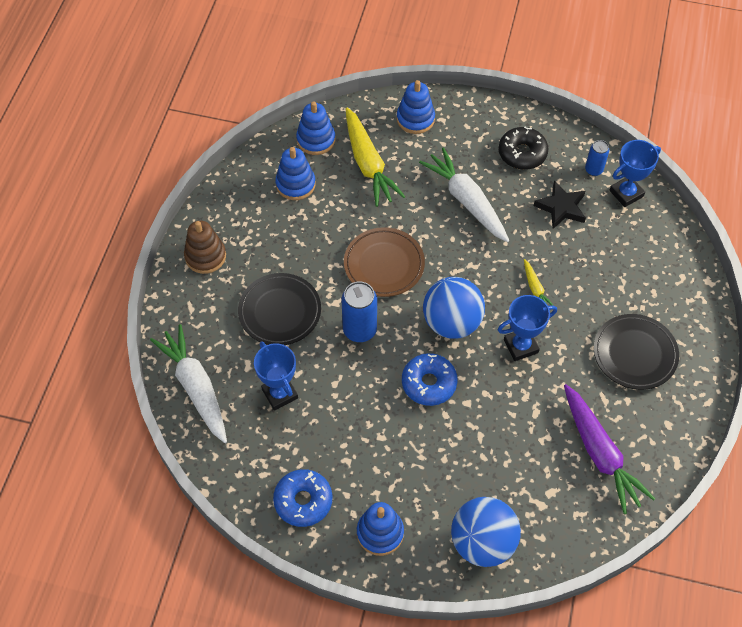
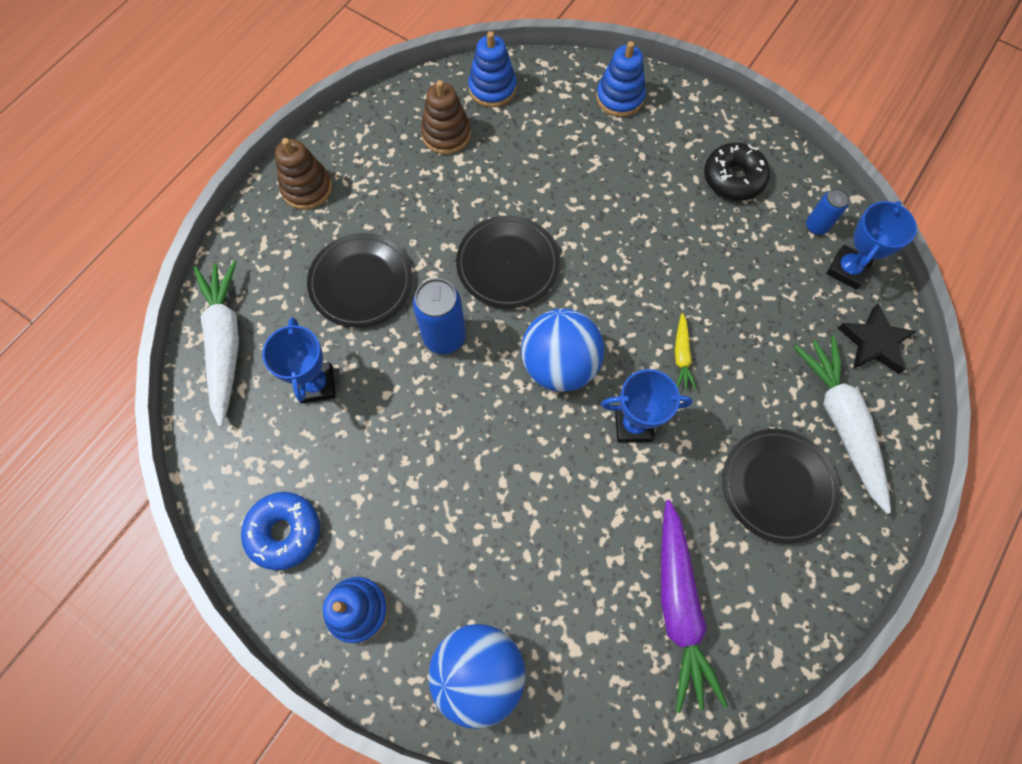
camera: 20 degrees right, 10 degrees up
blue stacking toy [275,147,316,200] -> brown stacking toy [421,80,471,154]
brown plate [344,227,425,297] -> black plate [456,215,560,308]
yellow carrot [346,107,405,207] -> none
blue donut [402,353,457,406] -> none
white carrot [419,148,509,242] -> white carrot moved to [794,335,891,514]
black star [534,180,586,229] -> black star moved to [838,303,917,374]
blue trophy [610,140,661,207] -> blue trophy turned 45 degrees counterclockwise [826,201,917,289]

